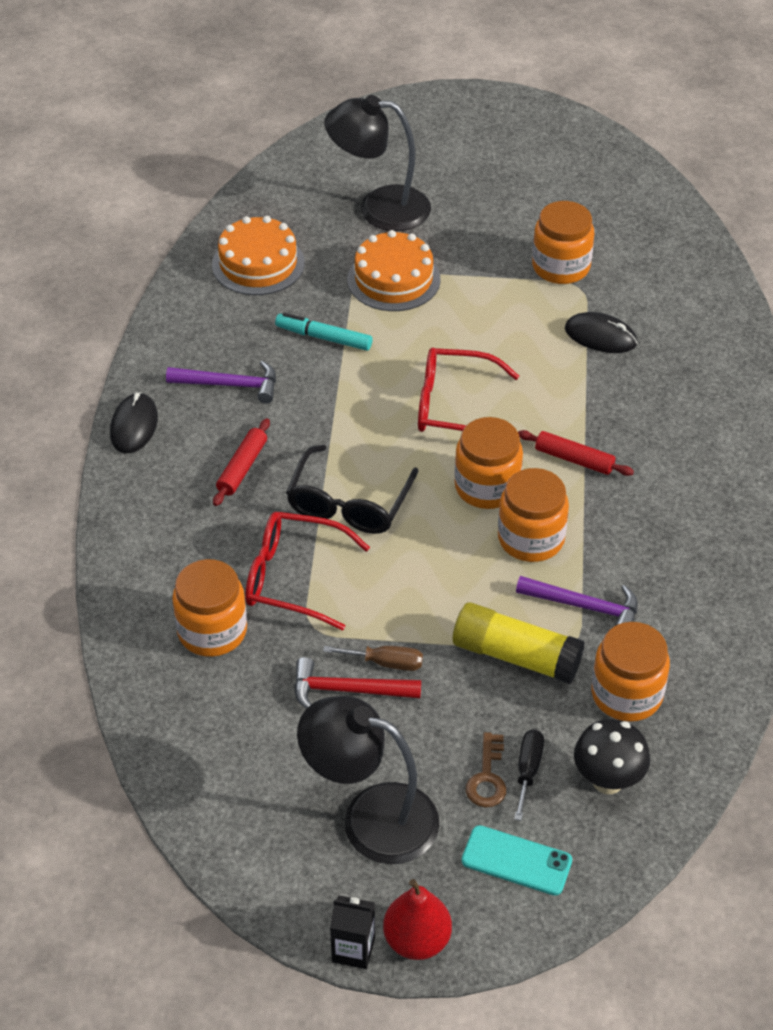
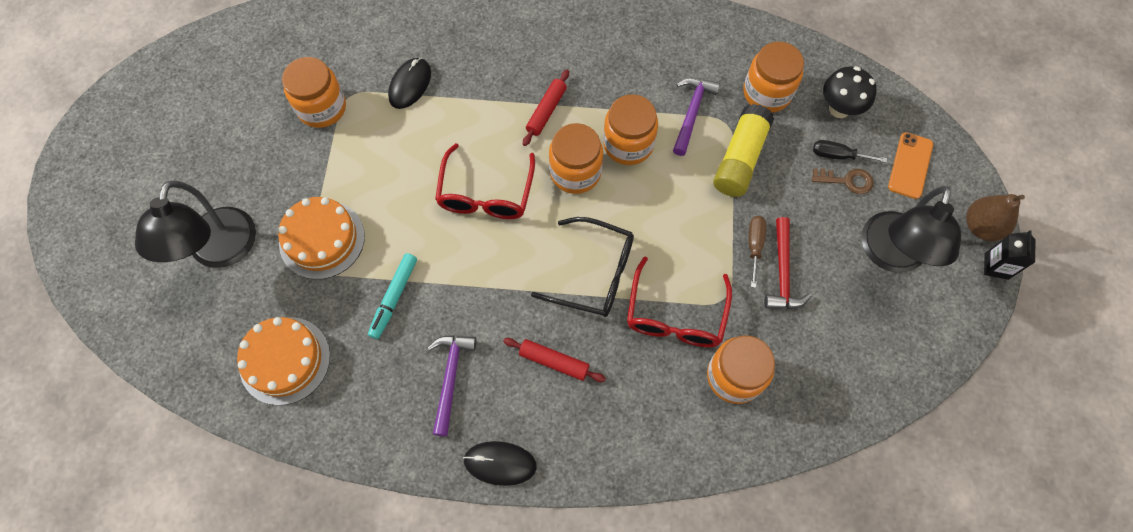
camera: 90 degrees left, 20 degrees up
red pear [383,879,452,960] -> brown pear [966,194,1025,241]
turquoise phone [462,825,572,896] -> orange phone [888,132,933,199]

